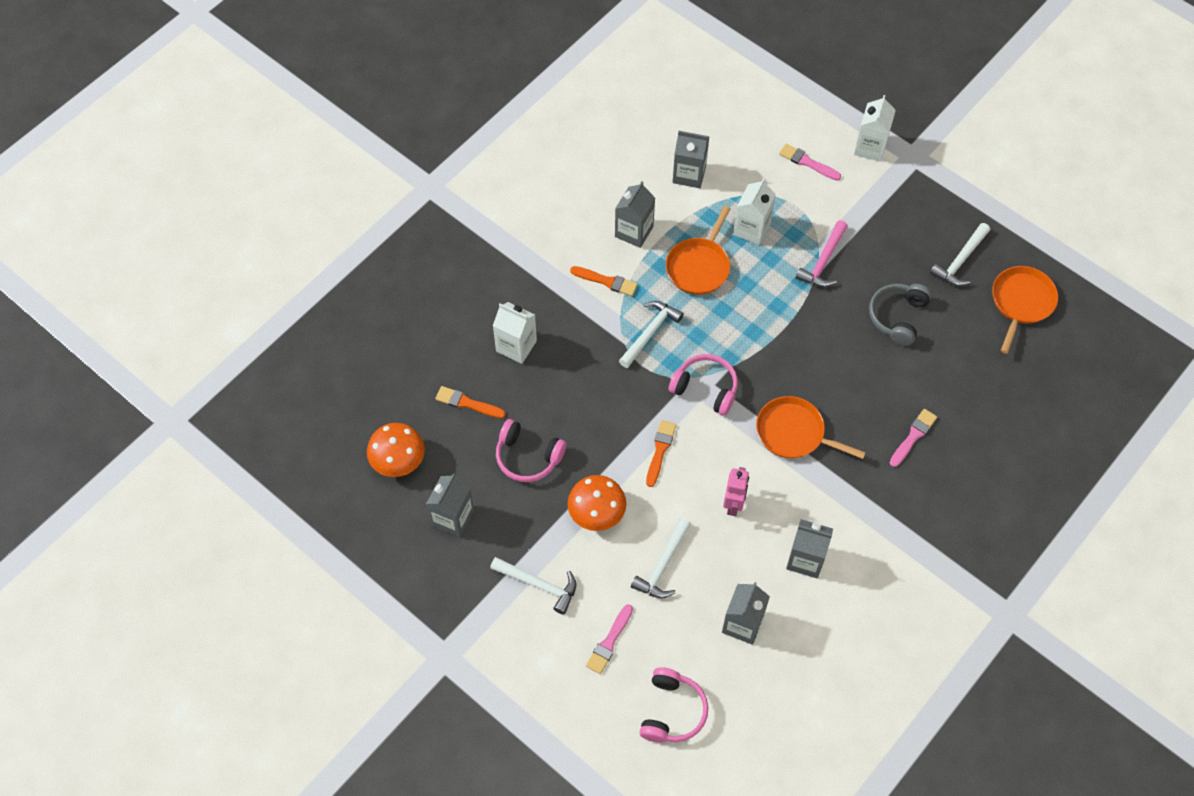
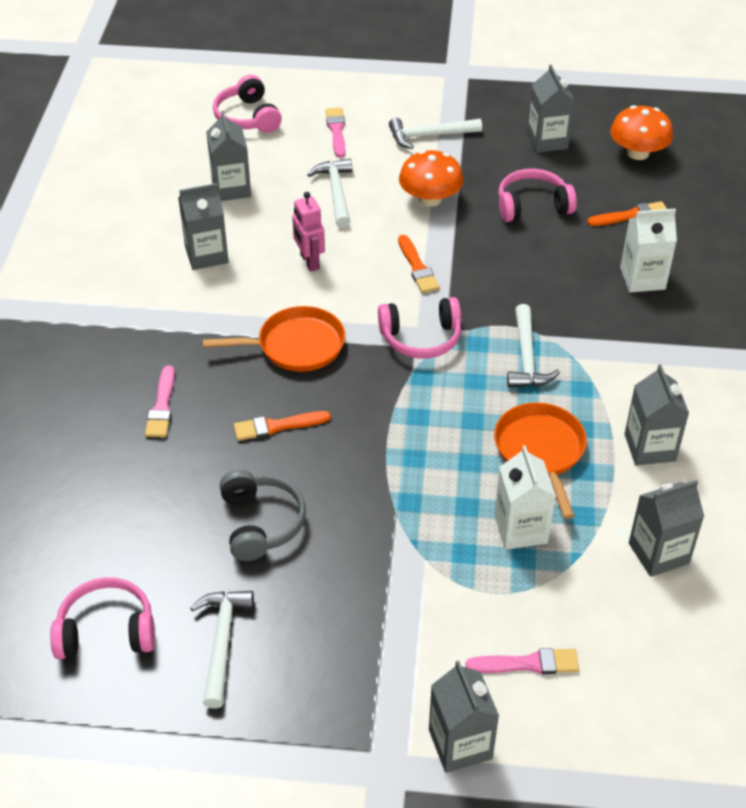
camera: 145 degrees right, 15 degrees down
orange brush [570,266,638,296] -> orange brush moved to [234,411,331,441]
pink hammer [796,220,848,287] -> none
white carton [854,95,896,162] -> grey carton [429,661,499,773]
orange pan [992,266,1058,354] -> pink headphones [50,577,155,659]

